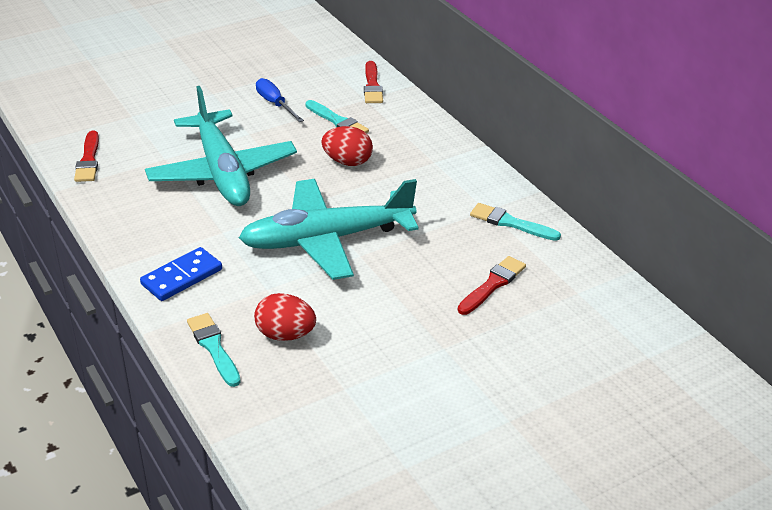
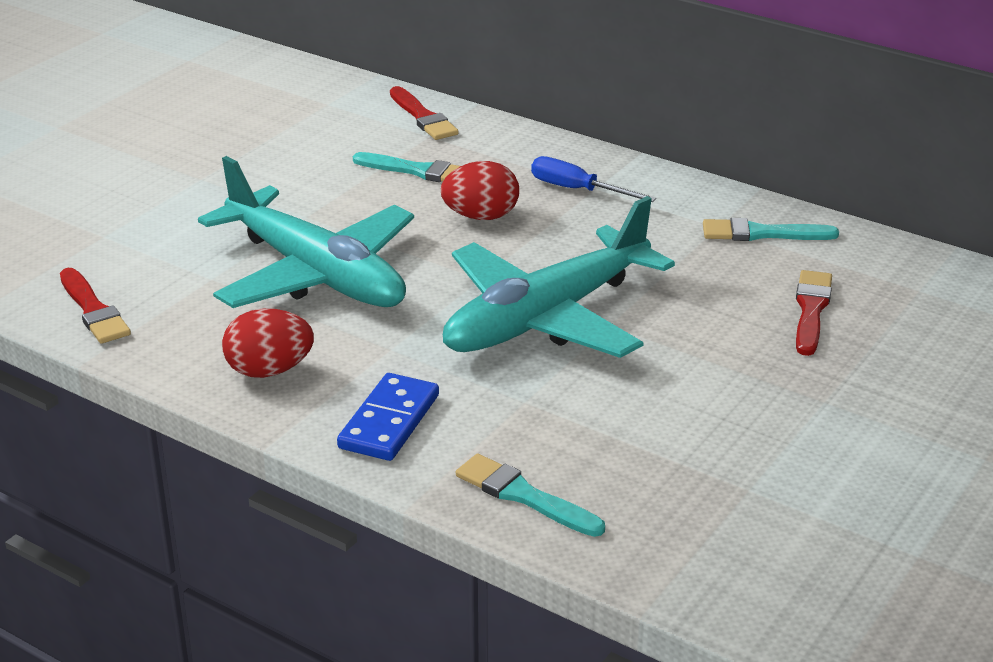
camera: 25 degrees left, 5 degrees down
red egg [254,293,316,341] -> red egg moved to [222,309,314,378]
blue screwdriver [256,78,304,122] -> blue screwdriver moved to [531,156,656,202]

